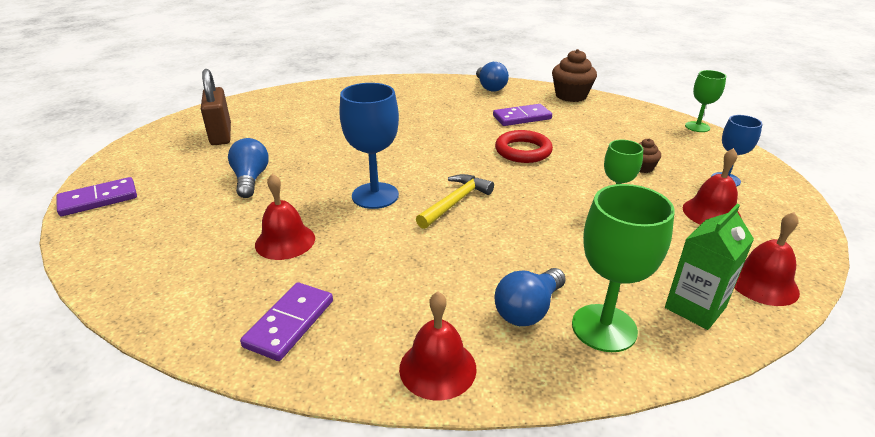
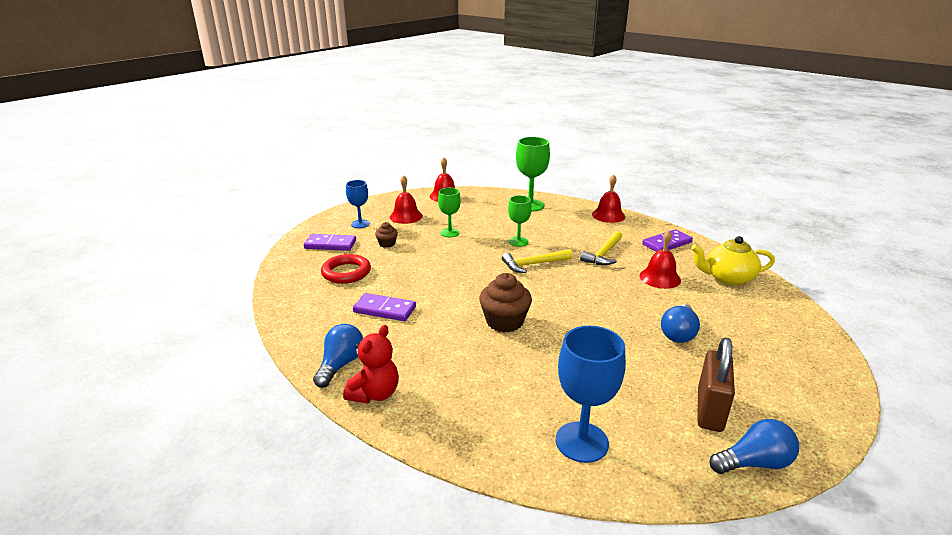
camera: 145 degrees left, 5 degrees down
purple domino [56,177,137,216] -> purple domino moved to [304,234,356,251]
blue goblet [339,83,399,209] -> blue goblet moved to [556,326,626,463]
red ring [495,130,553,163] -> red ring moved to [321,254,371,284]
blue light bulb [495,268,566,326] -> blue light bulb moved to [709,419,799,474]
brown cupcake [552,49,597,102] -> brown cupcake moved to [479,273,532,332]
green carton [665,204,754,330] -> none
green goblet [685,70,726,132] -> green goblet moved to [508,195,532,247]
none -> red teddy bear [343,325,399,404]
none -> yellow hammer [580,231,622,265]
none -> yellow teapot [691,236,775,285]

